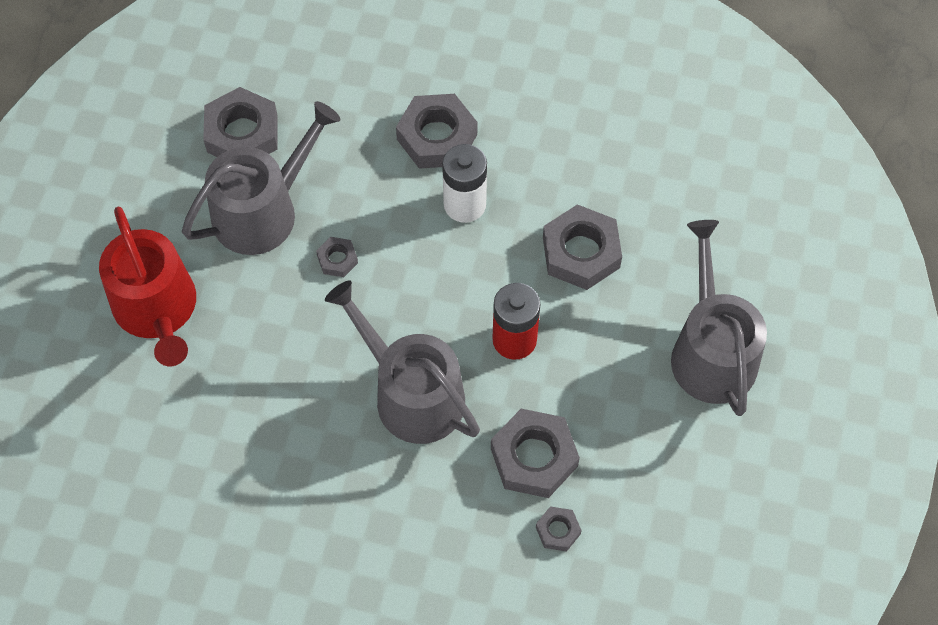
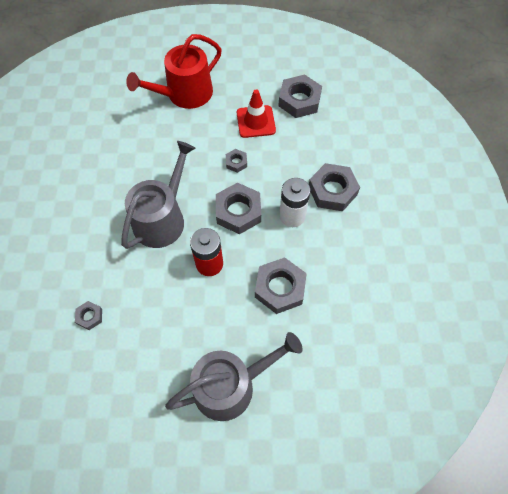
camera: 75 degrees right, 0 degrees up
grey watering can [182,101,340,255] -> red traffic cone [237,89,276,138]
grey nut [491,409,580,498] -> grey nut moved to [216,182,261,234]

